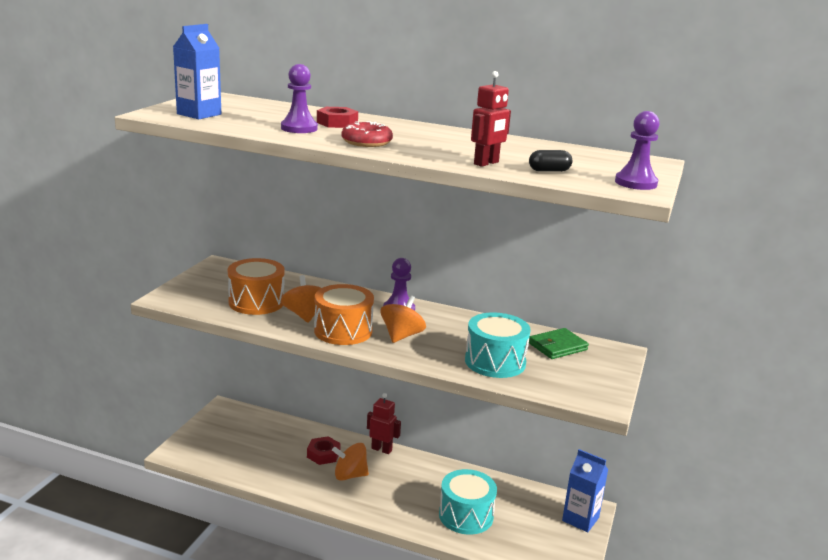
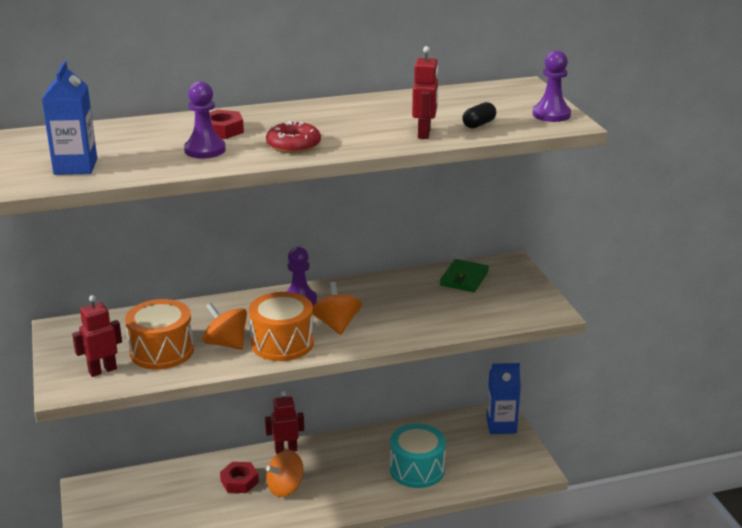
camera: 35 degrees left, 5 degrees up
turquoise drum [465,312,531,378] -> none
none -> red robot [72,295,122,377]

